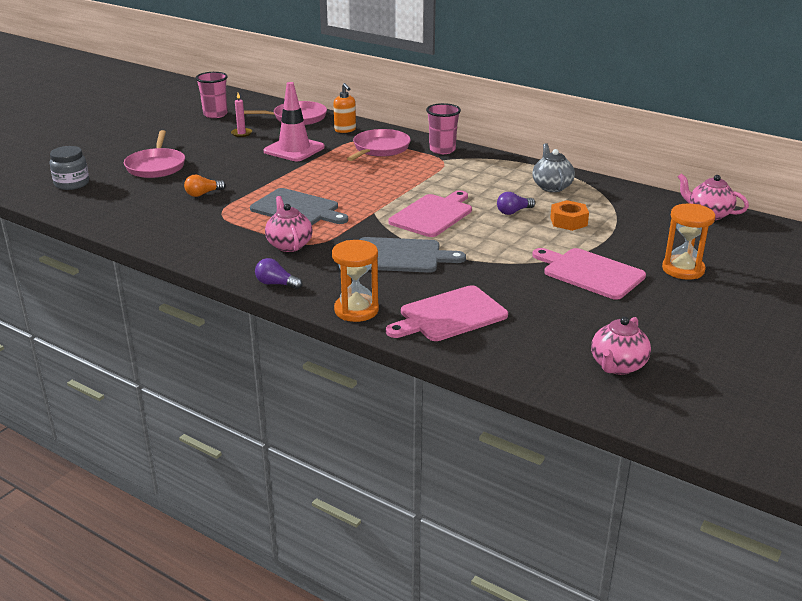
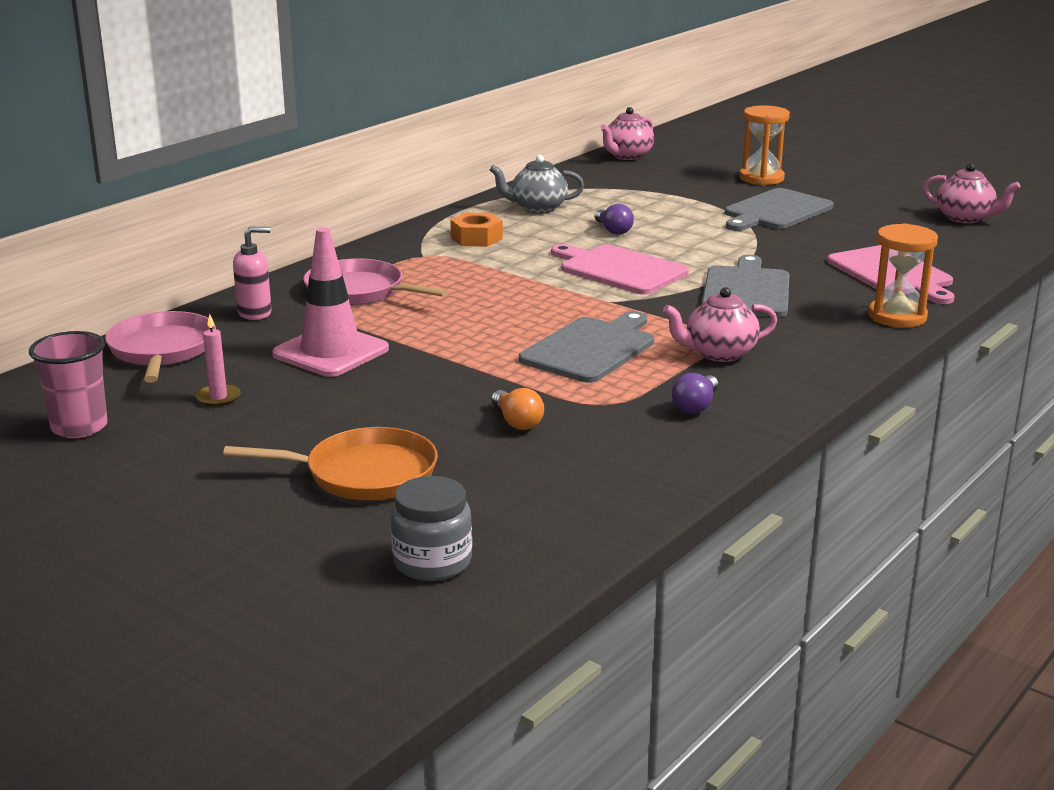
camera: 85 degrees left, 5 degrees down
pink pan [124,130,185,178] -> orange pan [223,427,438,500]
purple light bulb [255,258,303,289] -> purple light bulb moved to [672,373,718,414]
orange soap dispenser [333,83,356,133] -> pink soap dispenser [233,227,272,320]
pink cup [426,103,461,154] -> none
pink cutting board [532,248,646,300] -> grey cutting board [725,188,834,231]
orange nut [550,200,589,231] -> orange nut moved to [450,212,503,247]

